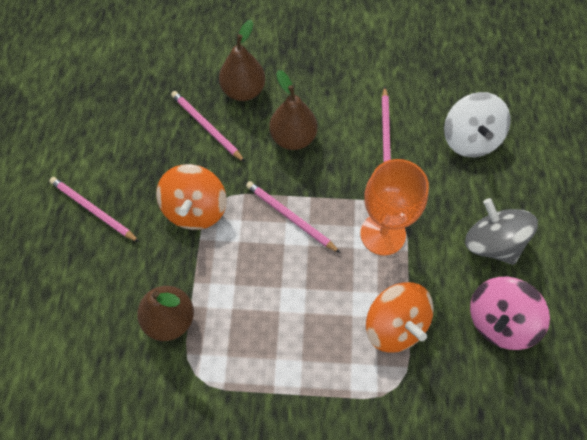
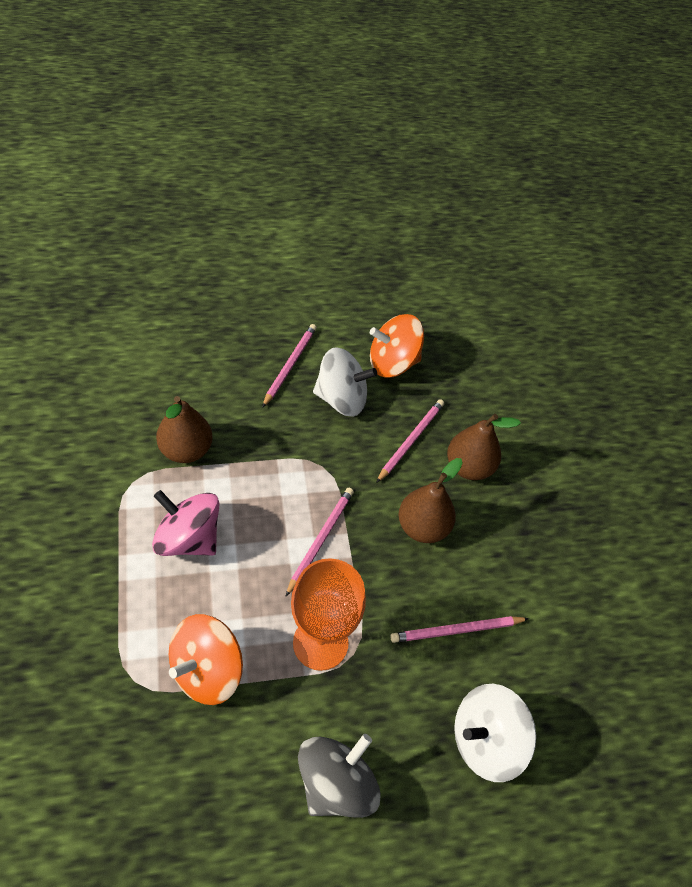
camera: 70 degrees right, 10 degrees down
orange spinning top [156,164,227,230] -> orange spinning top moved to [370,314,424,377]
pink spinning top [470,277,550,350] -> pink spinning top moved to [152,490,220,556]
none -> white spinning top [313,347,377,417]

